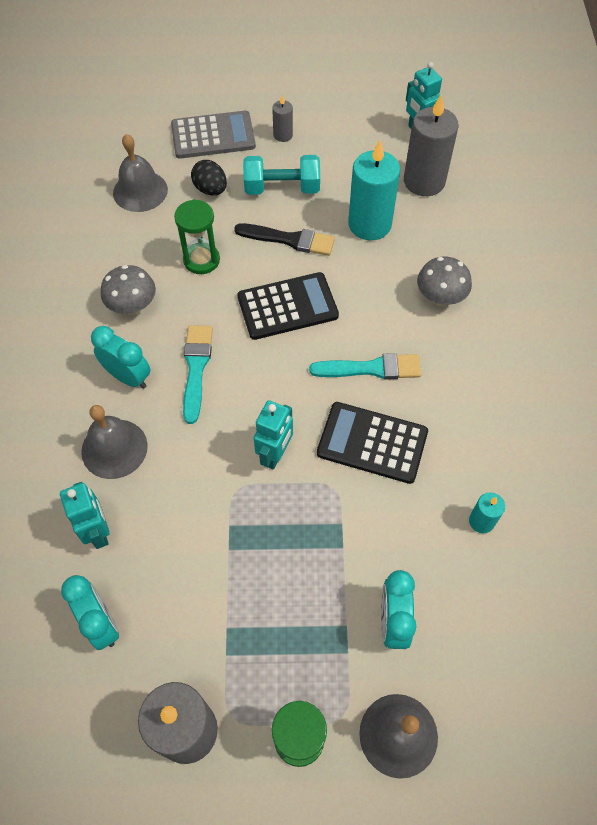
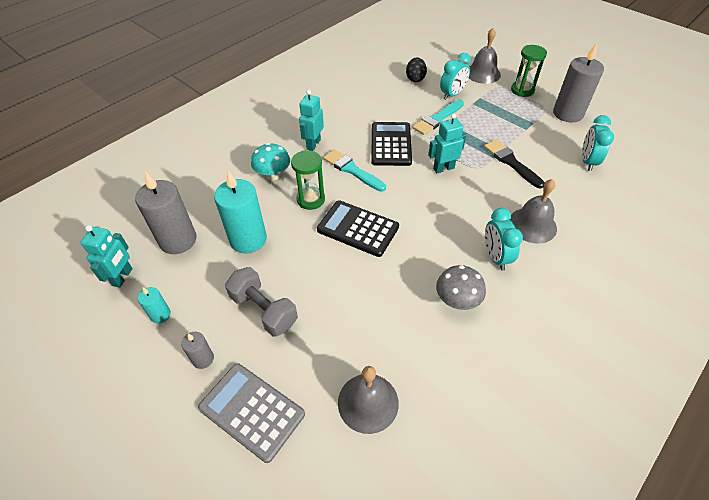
camera: 135 degrees left, 10 degrees down
turquoise robot [60,482,110,549] -> turquoise robot moved to [299,90,324,151]
green hourglass [174,199,220,274] -> green hourglass moved to [291,150,325,210]
turquoise brush [183,325,213,424] -> turquoise brush moved to [413,100,464,135]
black egg [191,160,227,195] -> black egg moved to [406,57,427,82]
black brush [234,223,335,256] -> black brush moved to [484,140,545,188]
turquoise dumbbell [243,155,320,195] -> grey dumbbell [225,267,298,337]
black calculator [317,402,428,484] -> black calculator turned 150 degrees counterclockwise [371,122,412,166]
grey mushroom [417,256,472,306] -> turquoise mushroom [251,143,290,180]
turquoise candle [469,492,505,533] -> turquoise candle moved to [137,287,171,323]

